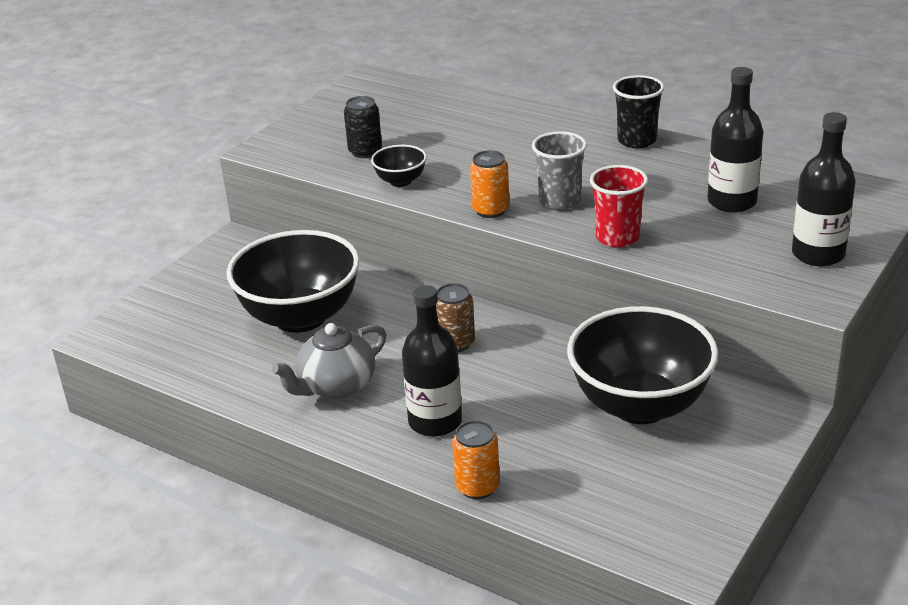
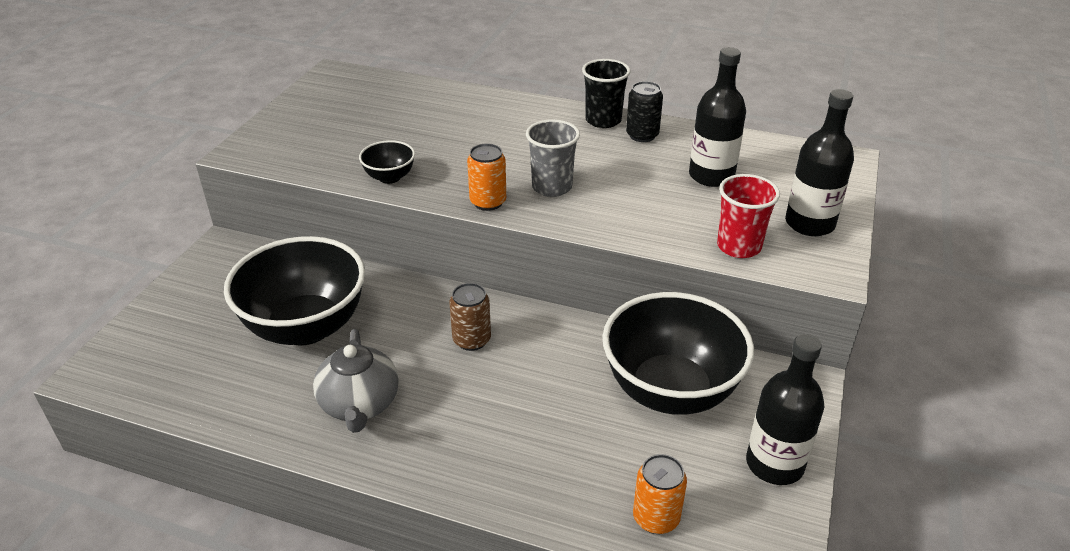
camera: 15 degrees left, 5 degrees up
grey teapot [272,323,386,399] -> grey teapot turned 45 degrees counterclockwise [313,329,399,433]
black can [344,96,382,158] -> black can moved to [626,81,663,142]
black bottle [402,285,462,437] -> black bottle moved to [746,334,824,485]
orange can [452,420,500,499] -> orange can moved to [633,454,687,534]
red cup [590,165,648,248] -> red cup moved to [717,174,780,258]

